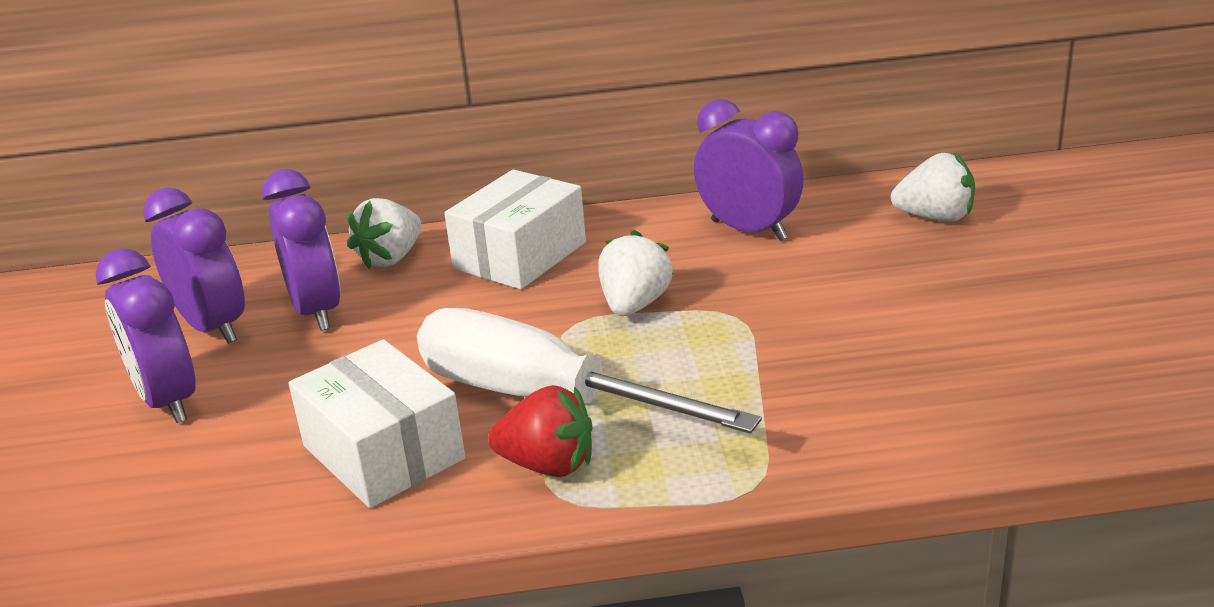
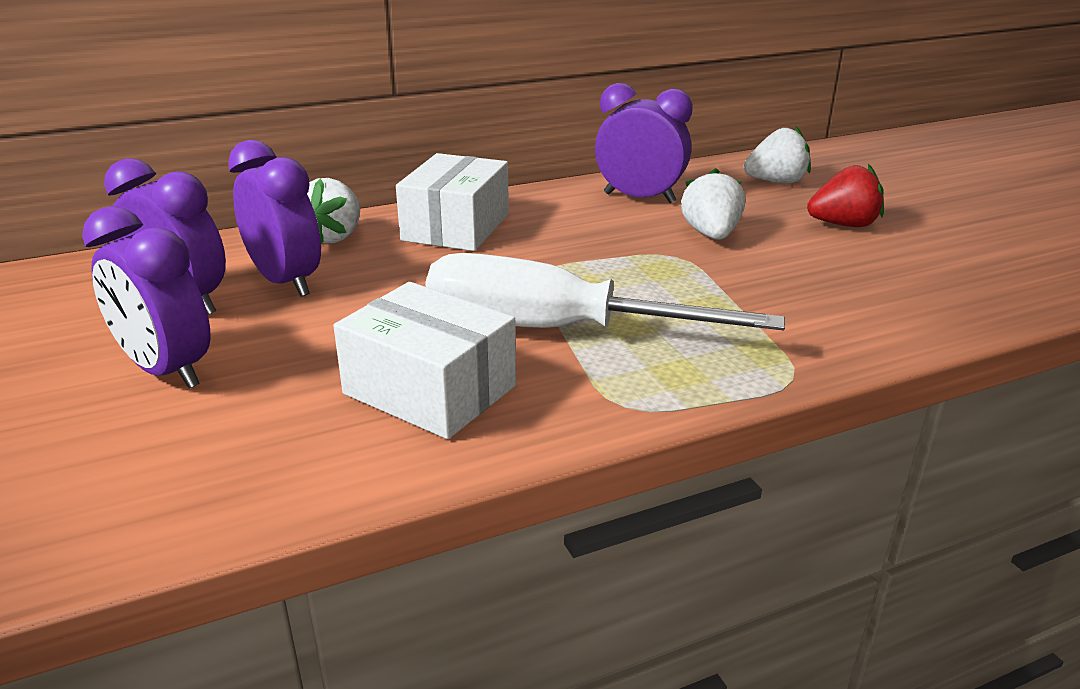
camera: 20 degrees left, 0 degrees up
red strawberry [488,385,592,477] -> red strawberry moved to [807,164,884,227]
white strawberry [599,230,673,316] -> white strawberry moved to [681,168,745,240]

